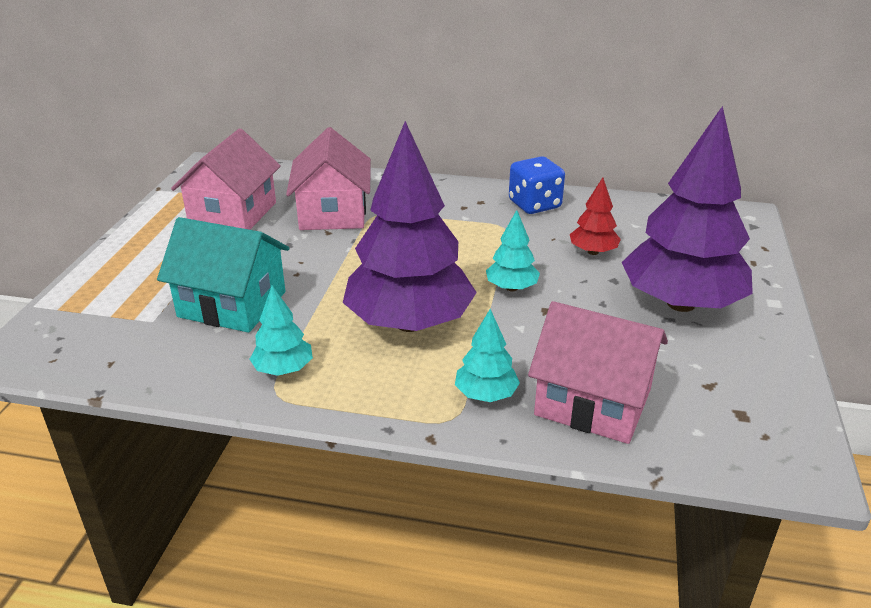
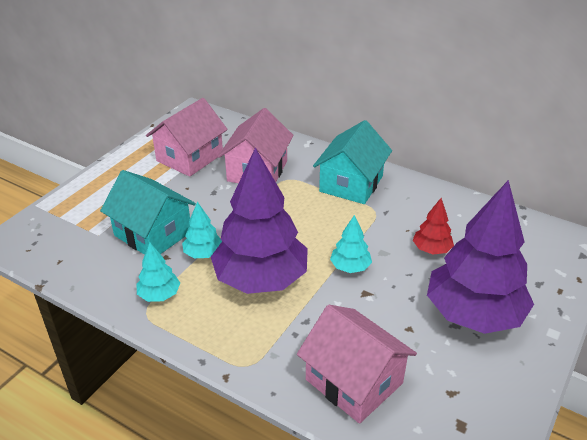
camera: 20 degrees right, 5 degrees up
turquoise tree [455,309,520,402] -> turquoise tree moved to [182,202,222,258]
blue dice [509,156,565,214] -> none
none -> turquoise house [313,120,392,204]

